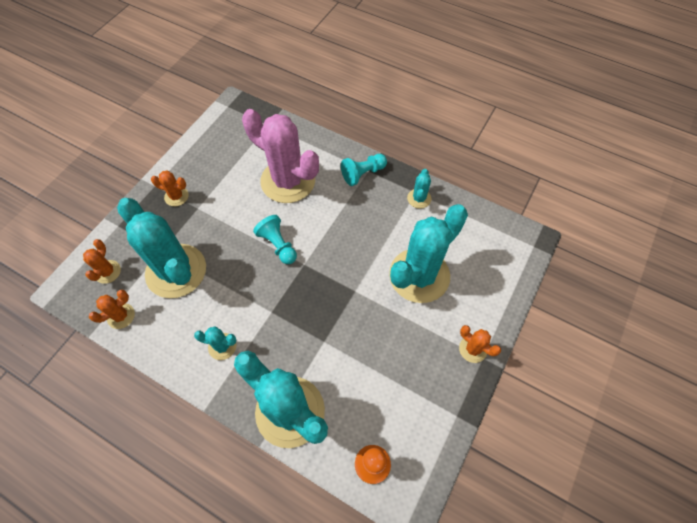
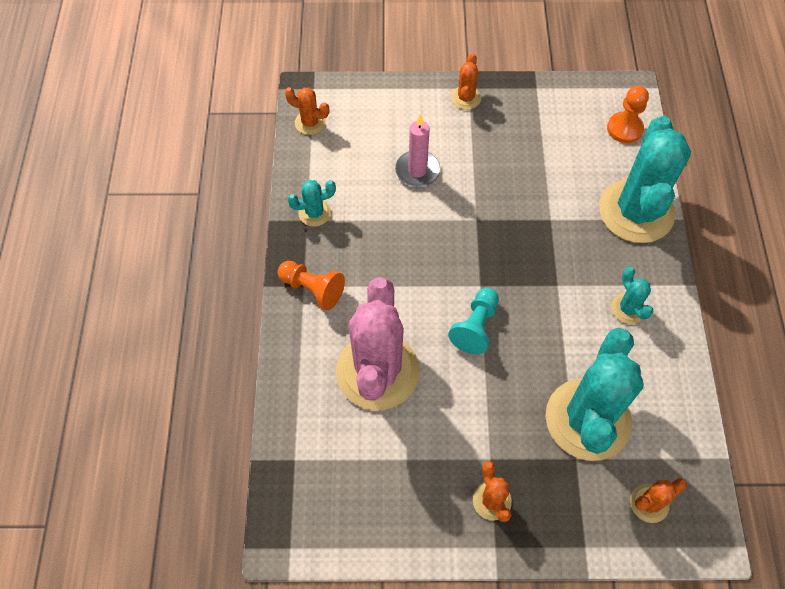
camera: 120 degrees left, 0 degrees up
orange cactus [89,290,135,329] -> orange cactus moved to [285,87,329,135]
turquoise pawn [341,154,387,186] -> orange pawn [278,261,345,310]
turquoise cactus [389,204,468,303] -> pink candle [395,114,440,187]

